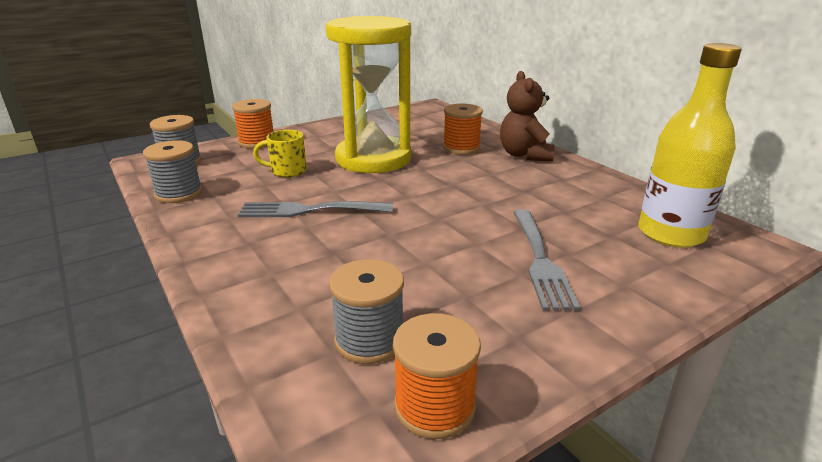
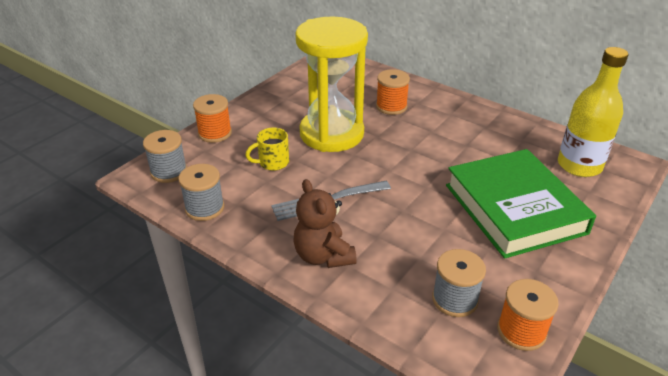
camera: 20 degrees left, 10 degrees up
brown teddy bear [500,71,555,161] -> brown teddy bear moved to [294,179,357,268]
grey fork [513,210,580,310] -> green book [446,149,596,259]

